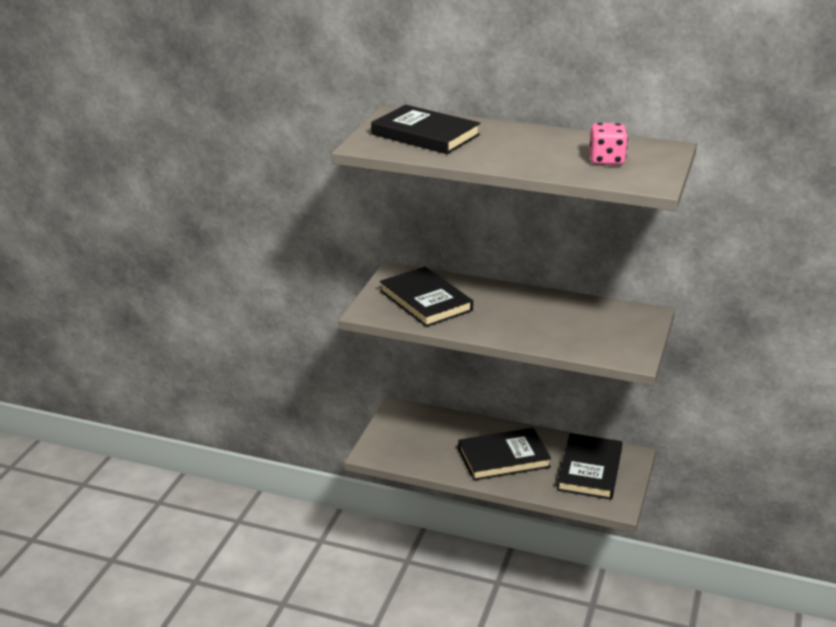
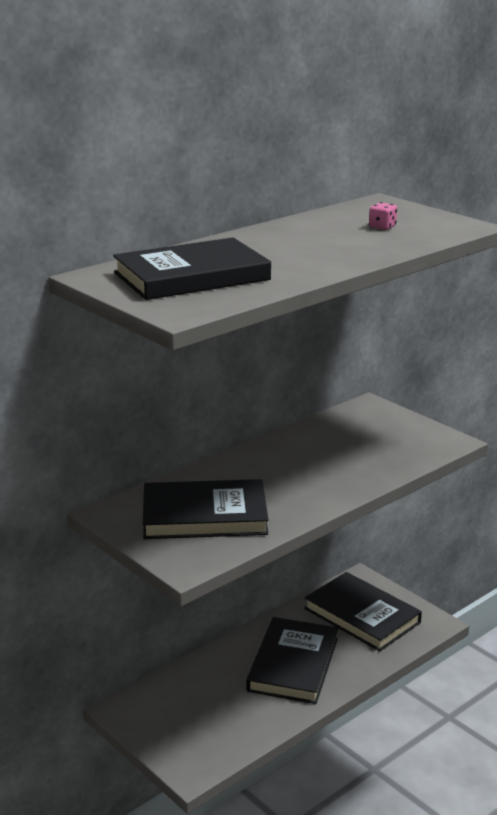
camera: 60 degrees left, 5 degrees down
pink dice [589,123,628,165] -> pink dice [369,202,397,230], size x0.53

